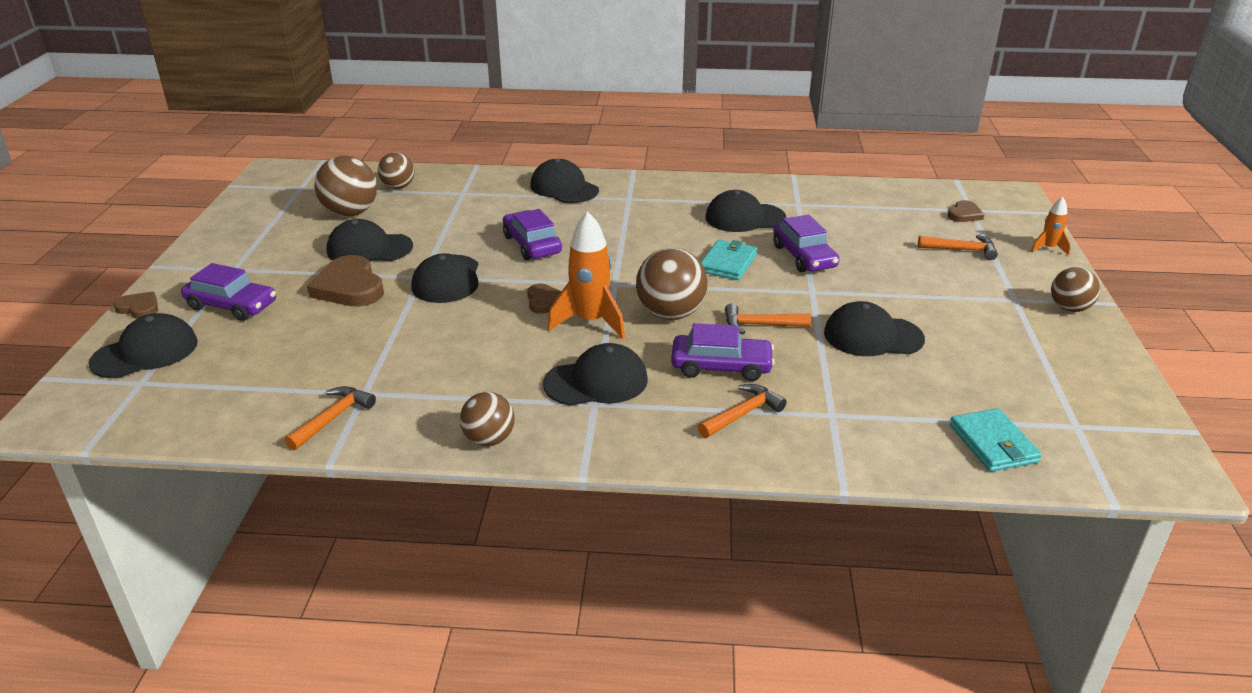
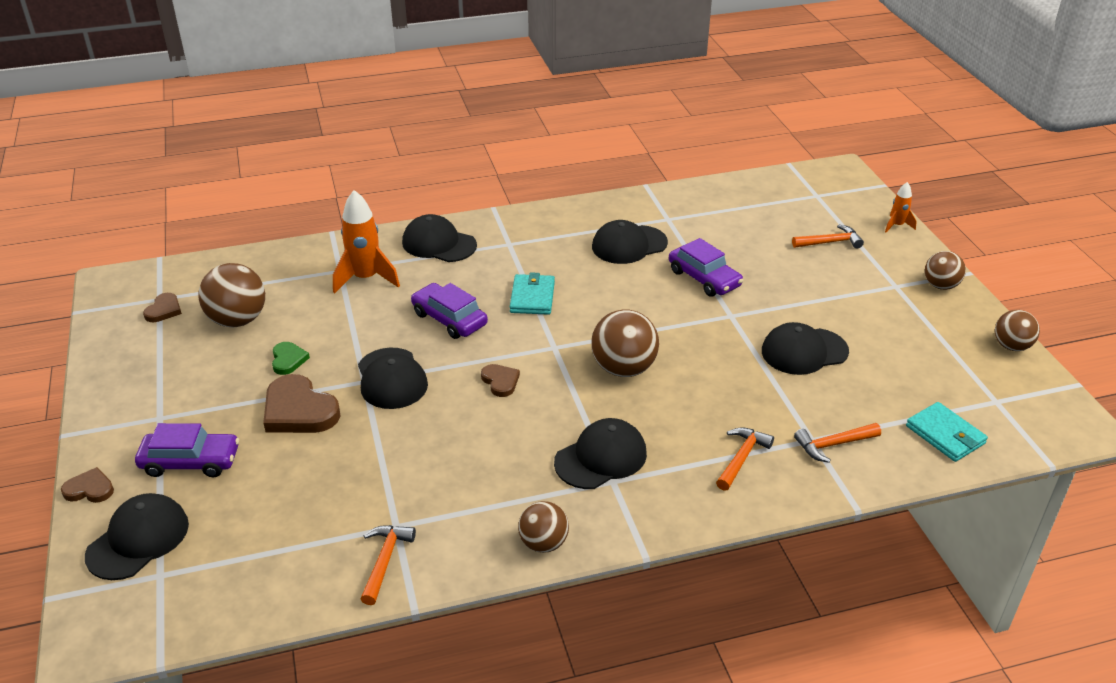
camera: 20 degrees left, 5 degrees up
black cap [326,219,413,262] -> green heart [272,342,310,375]
brown ball [378,152,414,189] -> brown ball moved to [995,310,1040,351]
orange rocket [548,212,625,339] -> orange rocket moved to [333,190,400,294]
purple car [671,323,775,381] -> none
turquoise wallet [701,239,757,280] -> turquoise wallet moved to [510,272,555,315]
orange hammer [725,303,811,334] -> orange hammer moved to [794,423,881,463]
brown heart [948,200,984,222] -> brown heart moved to [143,293,182,322]

